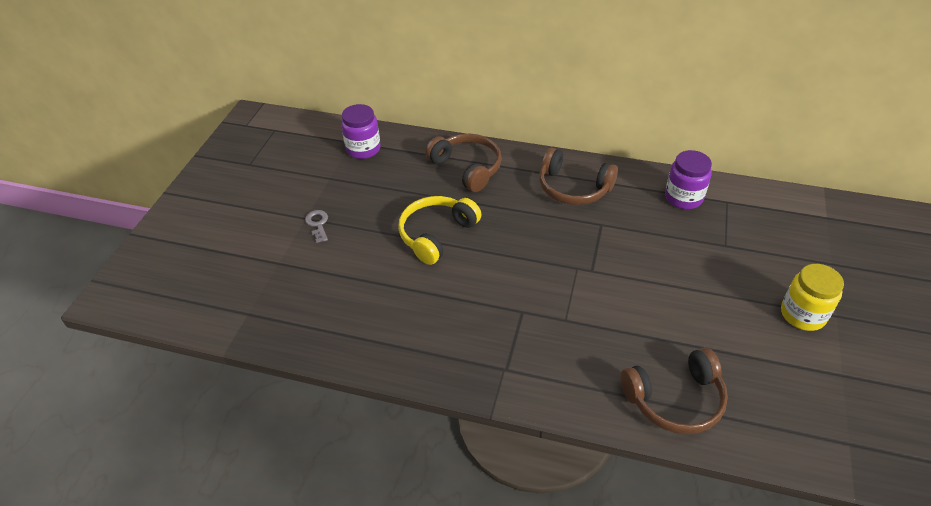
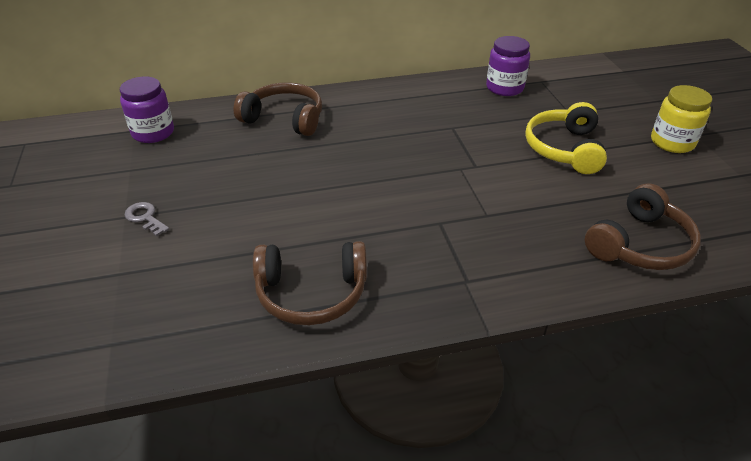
camera: 30 degrees left, 5 degrees down
yellow headphones [398,196,482,265] -> yellow headphones moved to [525,102,607,174]
brown headphones [539,148,618,205] -> brown headphones moved to [253,241,367,325]

